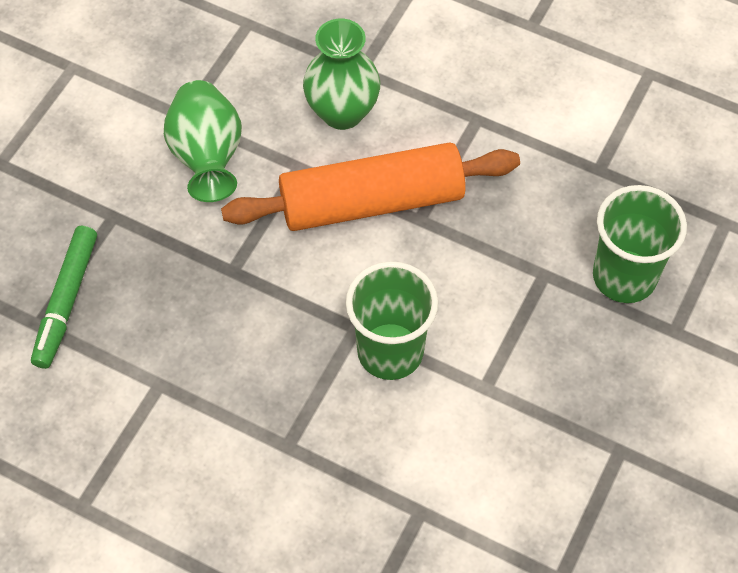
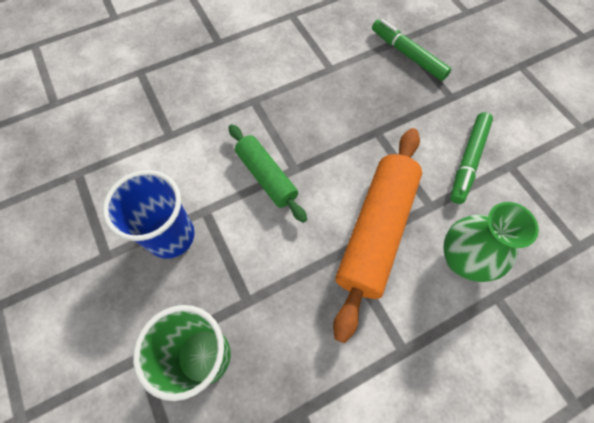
camera: 125 degrees right, 5 degrees up
green vase [164,80,242,202] -> green marker [450,112,493,204]
green cup [346,261,438,380] -> green rolling pin [229,124,307,223]
none -> blue cup [103,170,195,259]

